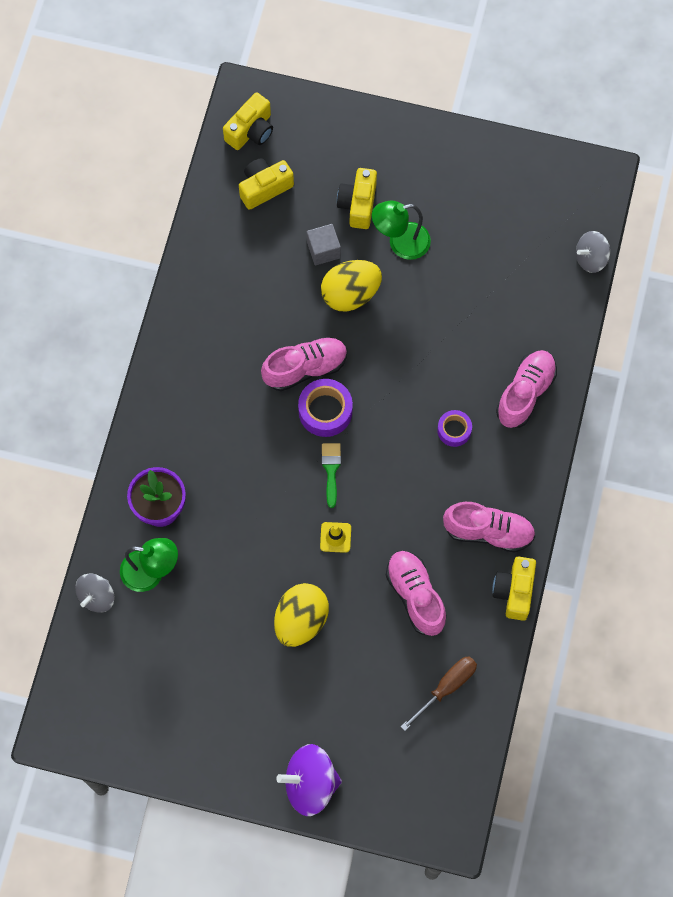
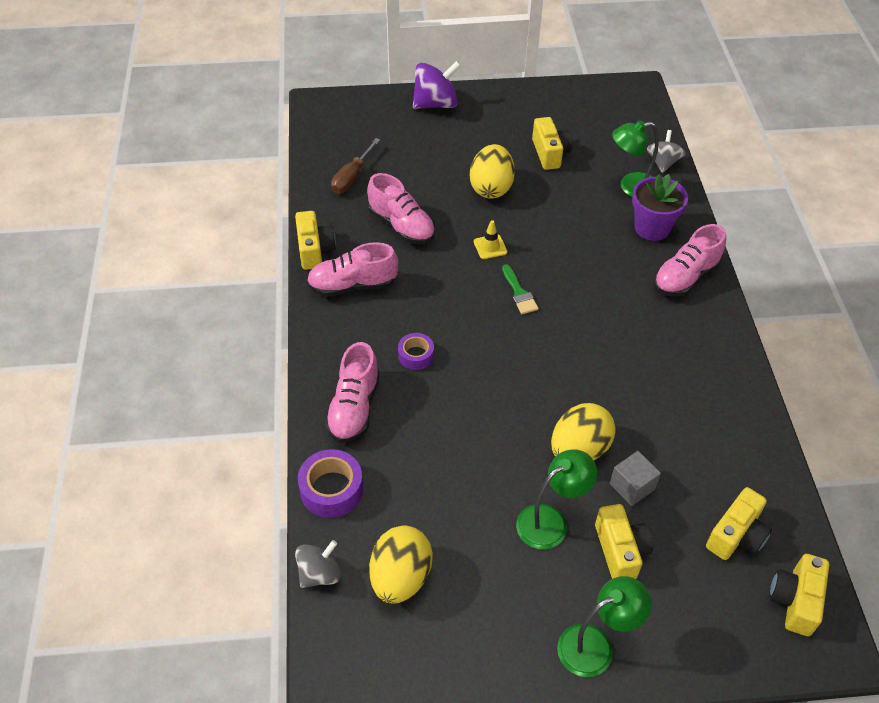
camera: 160 degrees right, 20 degrees down
pink shoe [261,336,347,391] -> pink shoe moved to [654,224,726,297]
purple tape [298,379,353,437] -> purple tape moved to [298,449,363,518]
none -> yellow egg [369,526,433,604]
none -> yellow camera [532,117,573,170]
none -> green lamp [557,576,651,677]

